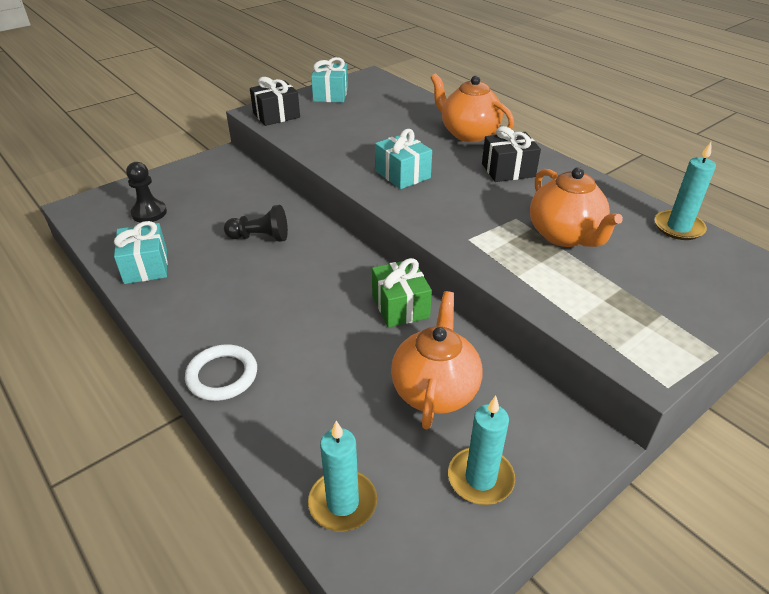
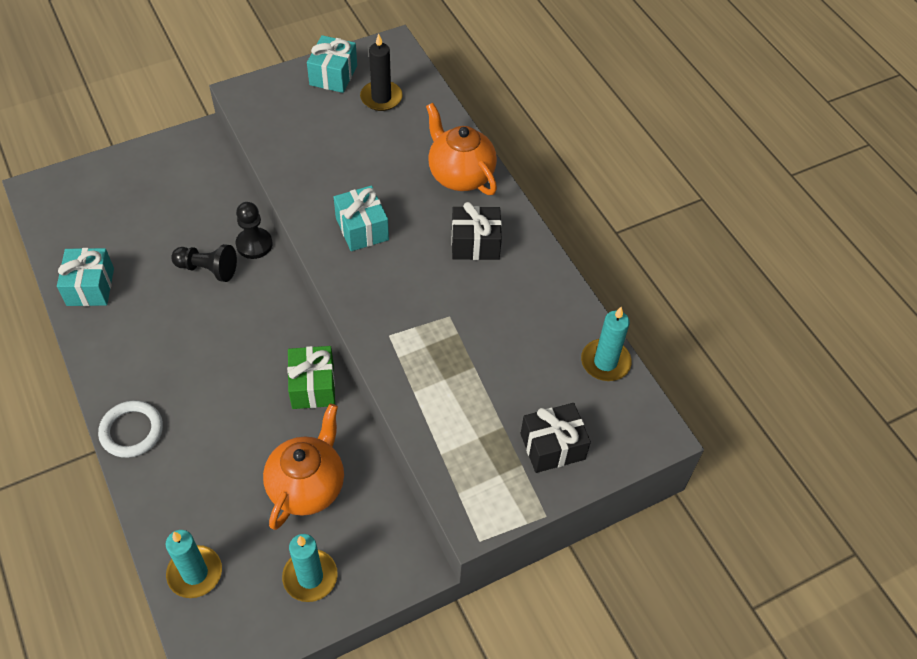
camera: 10 degrees right, 15 degrees up
black pawn [126,162,167,223] -> black pawn moved to [236,202,273,259]
black gift [250,77,300,126] -> black gift moved to [521,403,591,473]
orange teapot [530,167,623,247] -> none
none -> black candle [360,34,403,111]

